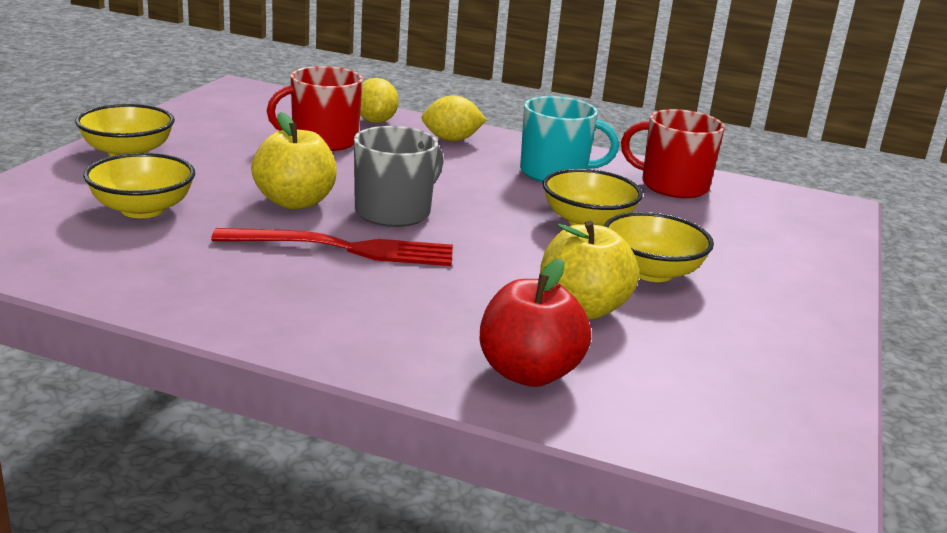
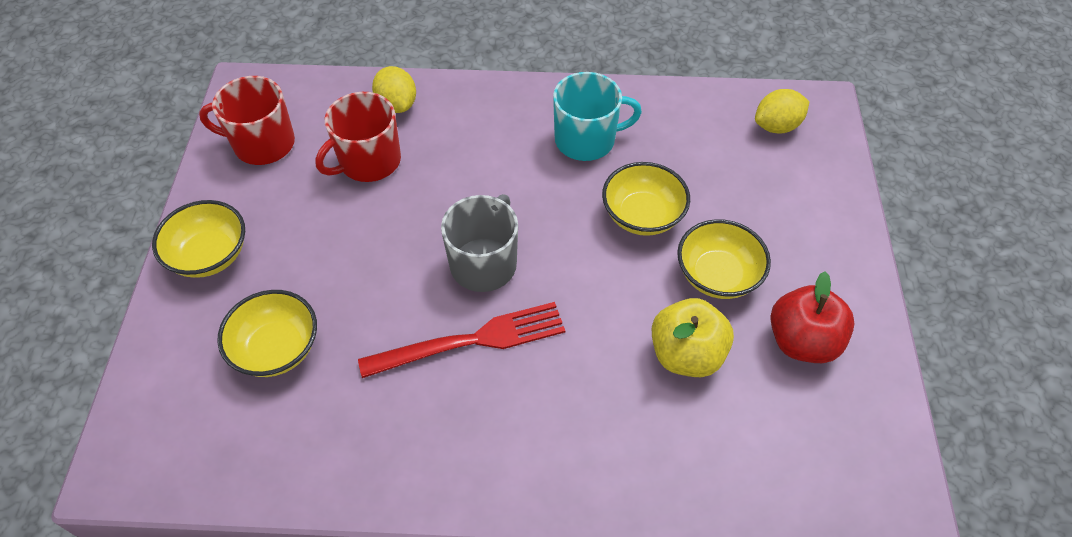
camera: 15 degrees left, 30 degrees up
yellow apple [251,112,337,209] -> none
yellow lemon [421,95,487,141] -> yellow lemon moved to [755,89,809,134]
red apple [480,258,591,387] -> red apple moved to [771,271,855,363]
red mug [621,109,725,198] -> red mug moved to [199,76,295,165]

